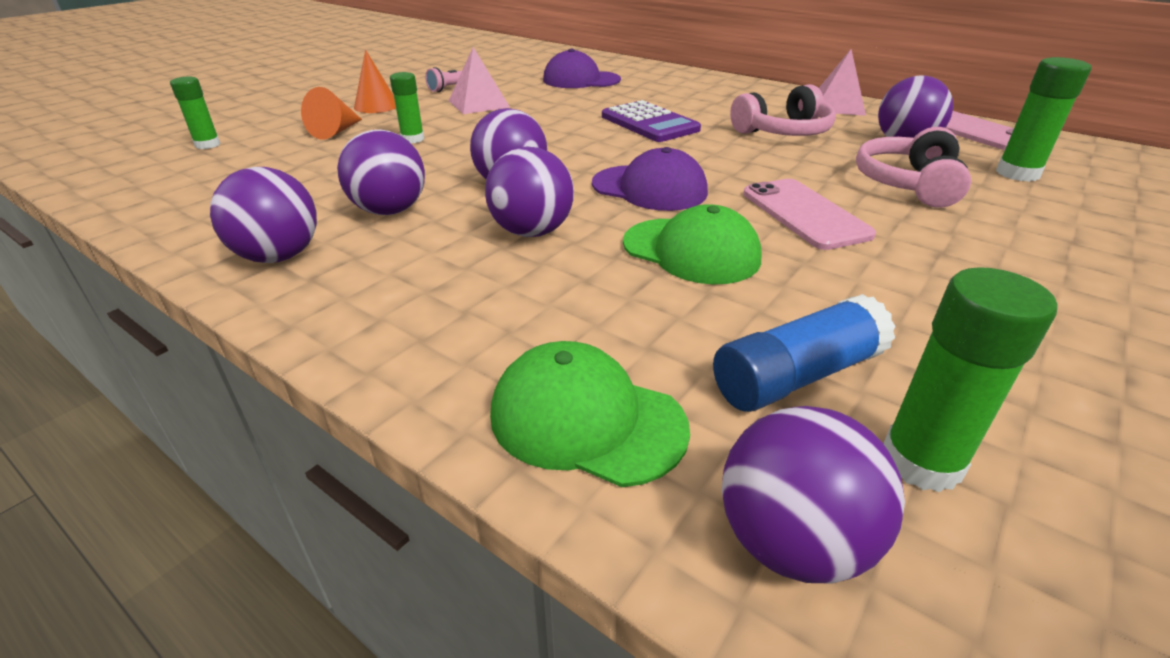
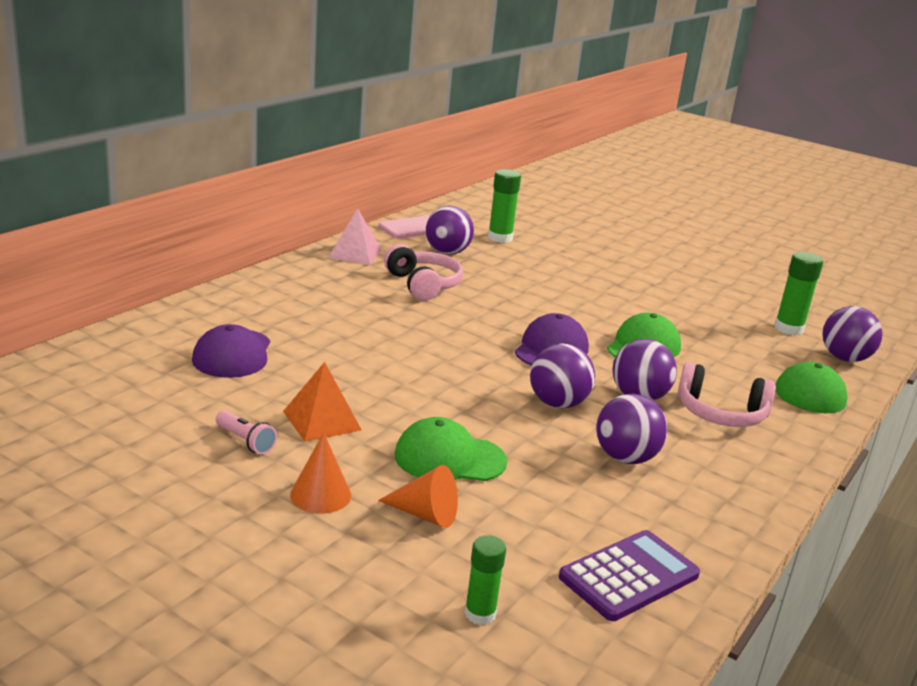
camera: 95 degrees left, 10 degrees down
purple ball [210,167,317,263] -> none
green glue stick [390,72,424,143] -> green cap [395,417,507,481]
pink pyramid [449,47,510,114] -> orange pyramid [283,362,362,442]
purple calculator [602,100,701,142] -> purple calculator moved to [559,530,700,621]
blue glue stick [713,294,895,412] -> none
pink phone [743,179,876,250] -> none
pink headphones [856,127,971,208] -> pink headphones moved to [677,362,776,427]

